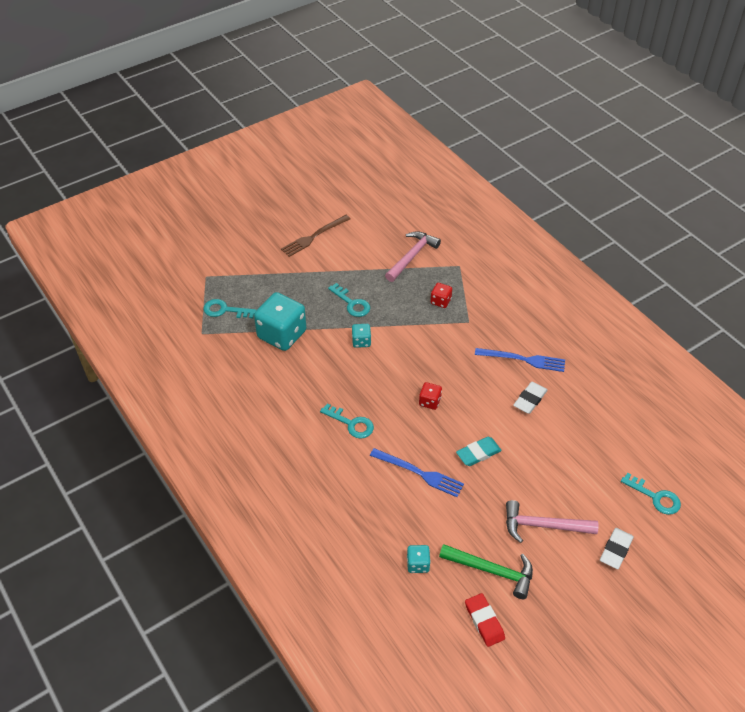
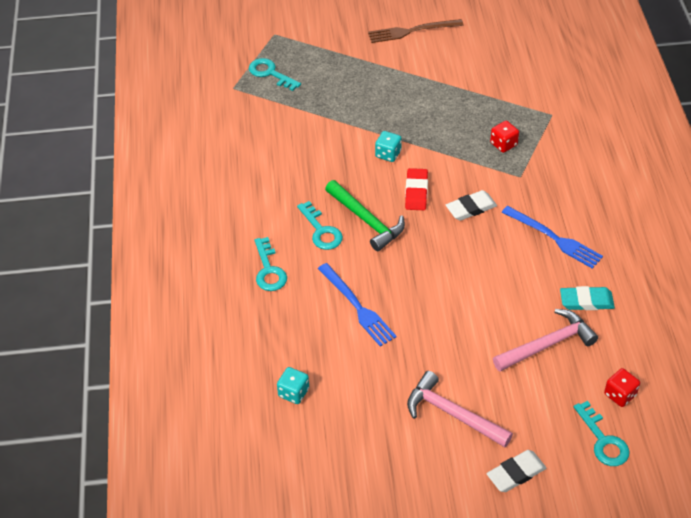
camera: 30 degrees right, 0 degrees up
turquoise dice [254,292,306,351] -> none
turquoise key [328,283,370,317] -> turquoise key moved to [255,237,287,291]
pink hammer [385,231,441,282] -> pink hammer moved to [493,309,598,371]
red dice [419,382,442,410] -> red dice moved to [604,368,640,407]
green hammer [439,544,533,599] -> green hammer moved to [325,180,405,251]
turquoise eraser [456,437,502,466] -> turquoise eraser moved to [560,286,615,310]
red eraser [465,593,505,647] -> red eraser moved to [405,168,428,210]
white eraser [513,382,548,414] -> white eraser moved to [446,190,497,221]

